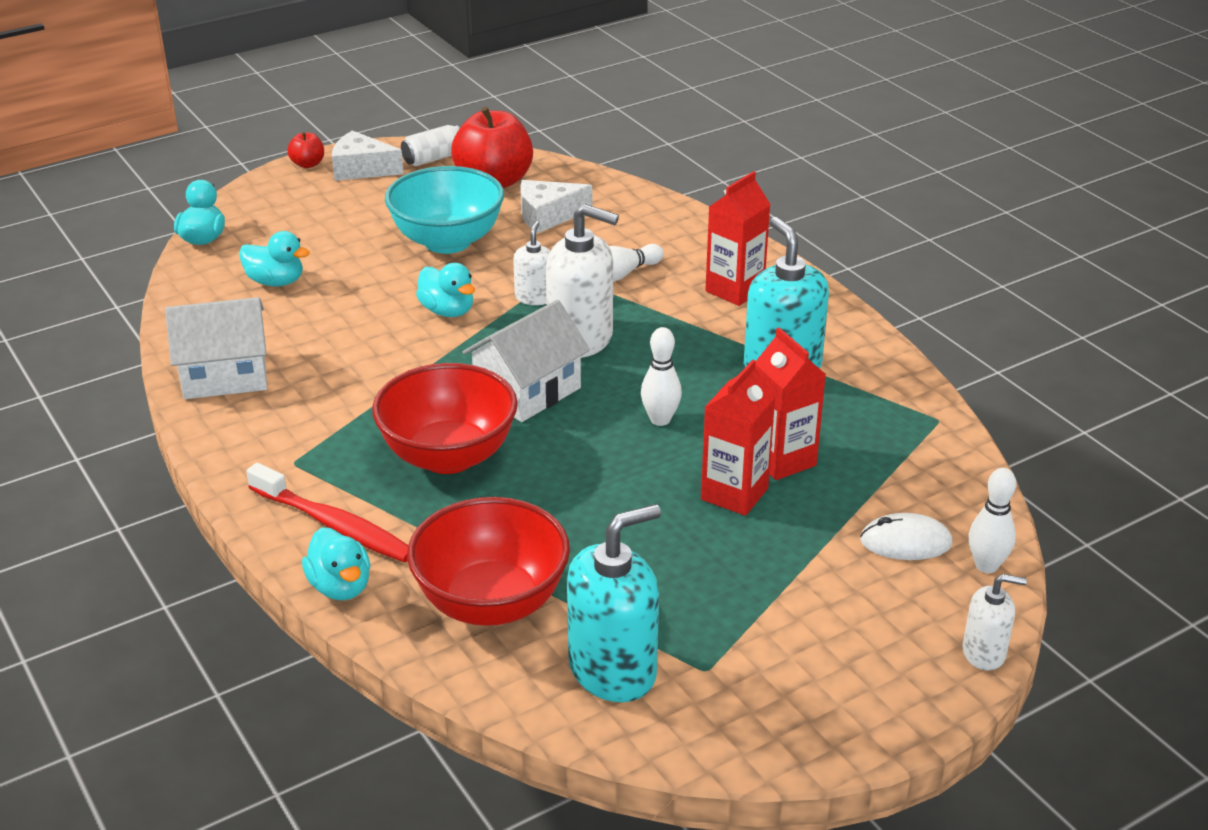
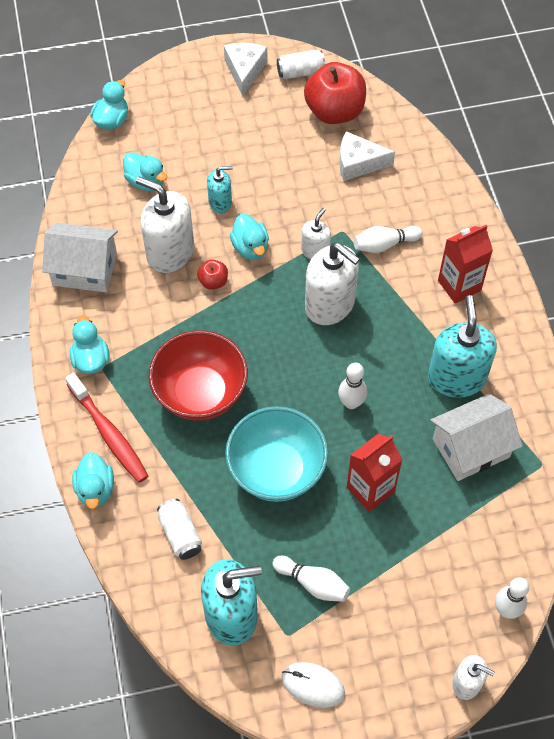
camera: 20 degrees right, 25 degrees up
red apple [287,132,324,168] -> red apple moved to [197,259,228,290]
white cheese [332,130,404,181] -> white cheese turned 60 degrees clockwise [224,43,267,96]
turquoise bowl [385,166,504,254] -> turquoise bowl moved to [225,406,328,502]
red bowl [407,497,570,626] -> white can [157,499,202,560]
white house [462,300,590,422] -> white house moved to [430,394,523,481]
red carton [755,328,826,480] -> none
white mouse [860,513,953,560] -> white mouse moved to [282,662,345,708]
none -> turquoise duck [70,316,110,374]
none -> white soap dispenser [136,176,194,273]
none -> turquoise soap dispenser [207,166,233,213]
none -> white bowling pin [272,556,350,602]

